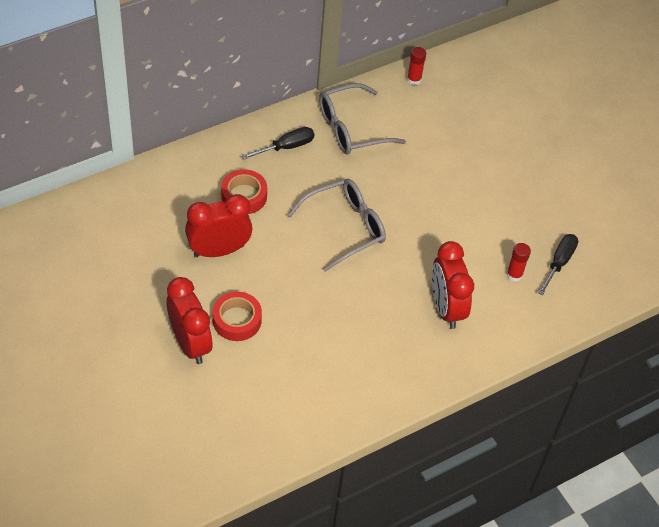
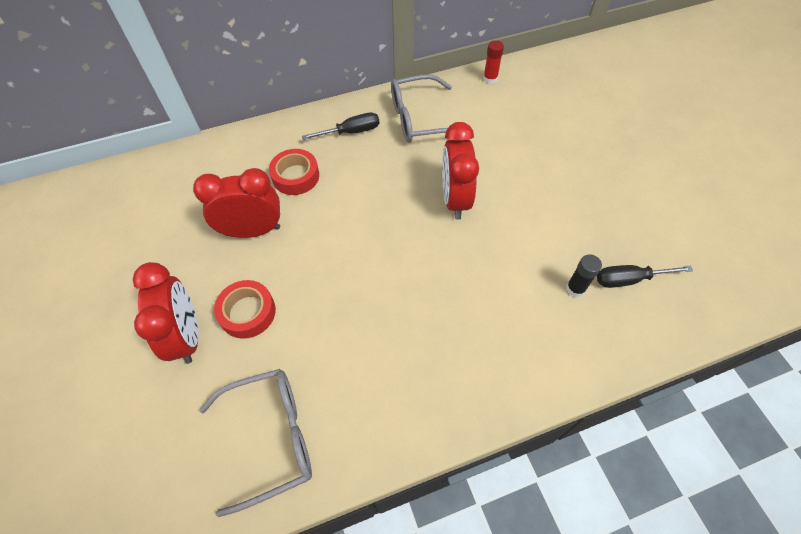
camera: 15 degrees right, 5 degrees up
grey glasses [287,179,386,272] -> grey glasses moved to [199,369,312,517]
red clock [432,241,474,329] -> red clock moved to [442,122,479,220]
red glue stick [506,243,531,282] -> black glue stick [566,255,602,297]
black screwdriver [538,234,578,296] -> black screwdriver turned 135 degrees counterclockwise [597,265,693,288]

